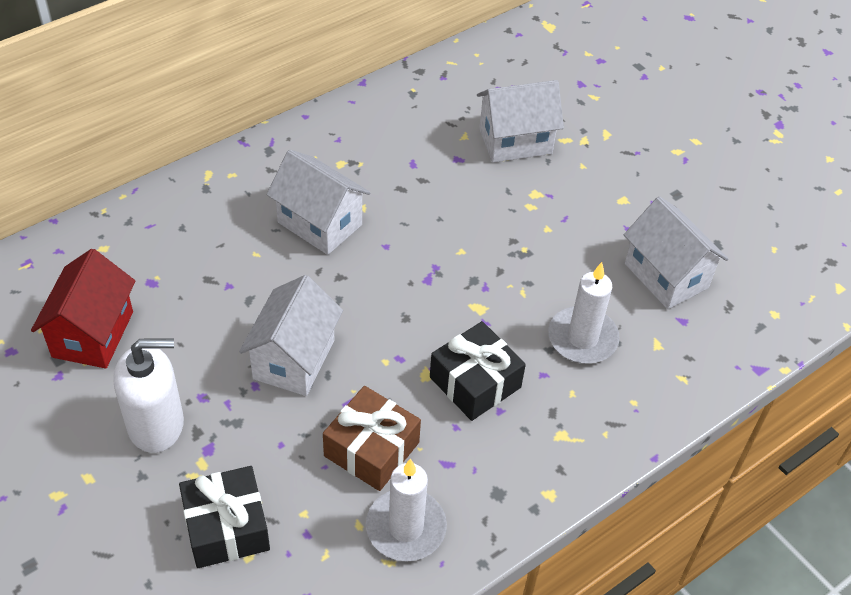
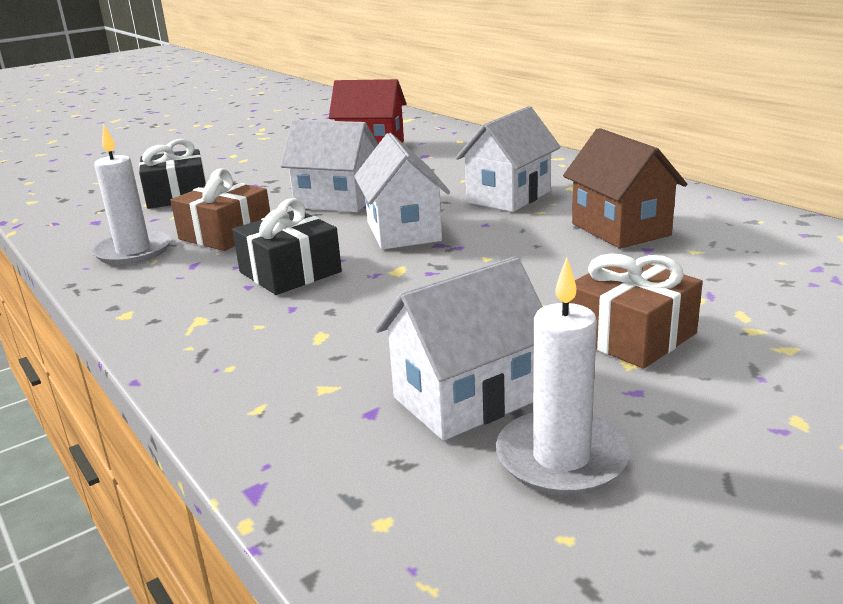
camera: 95 degrees right, 25 degrees down
white soap dispenser [113,338,184,453] -> none
white house [477,80,564,162] -> white house moved to [354,133,450,250]
white candle [548,262,620,364] -> white candle moved to [496,257,630,495]
none -> brown house [563,128,687,249]
none -> brown gift [569,253,703,369]

